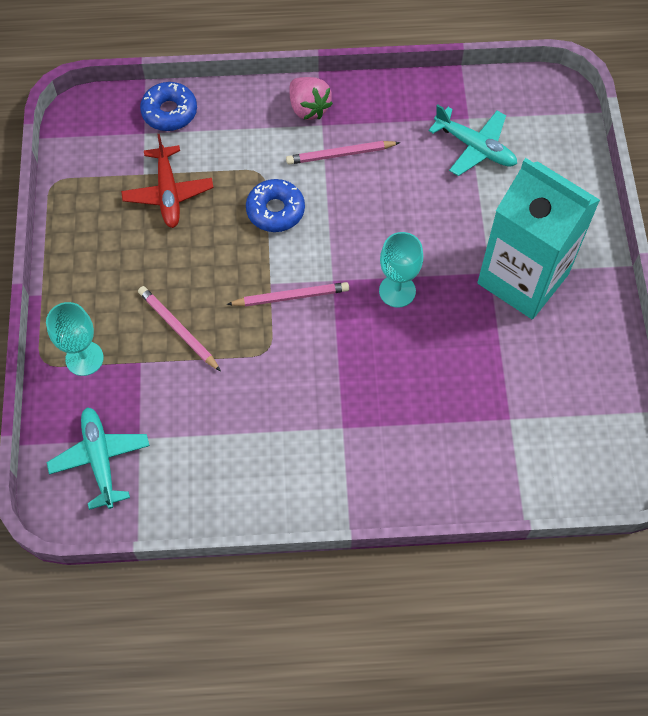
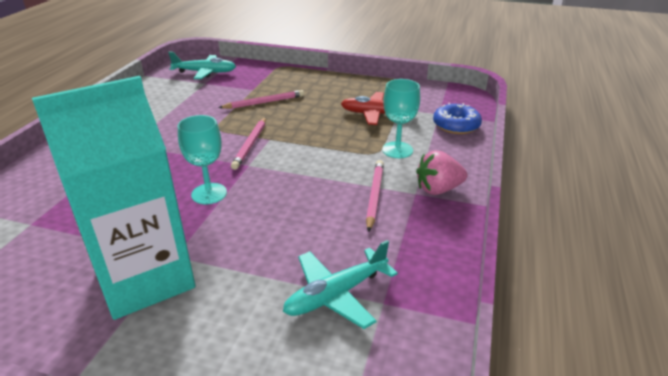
camera: 110 degrees right, 30 degrees down
turquoise goblet [46,302,104,376] -> turquoise goblet moved to [382,79,420,158]
blue donut [246,179,305,232] -> none

